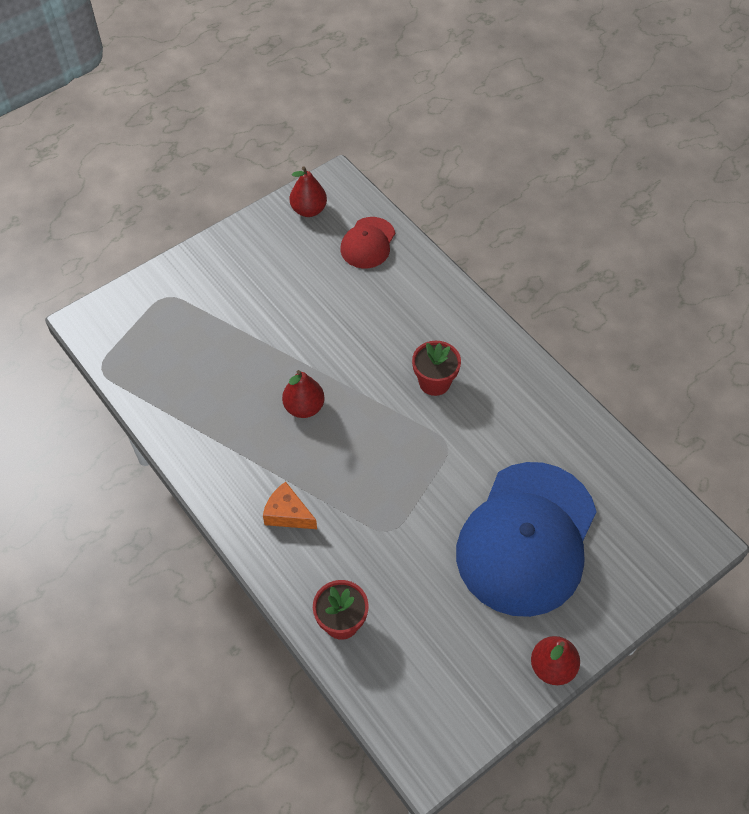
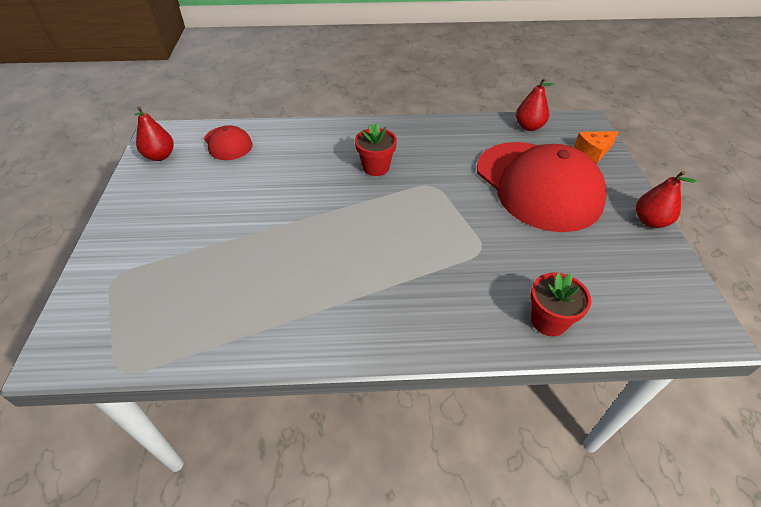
camera: 55 degrees left, 10 degrees down
orange cheese [263,482,317,529] -> orange cheese moved to [574,131,619,164]
red pear [282,370,325,418] -> red pear moved to [516,78,555,131]
blue cap [456,462,597,617] -> red cap [477,142,607,232]

